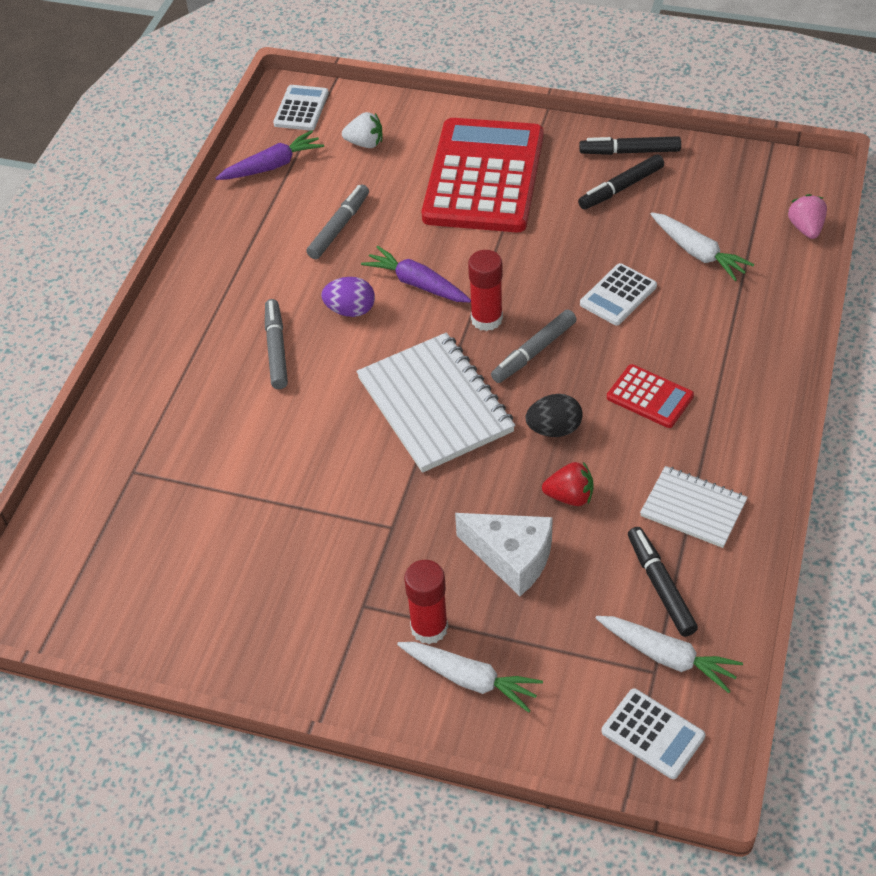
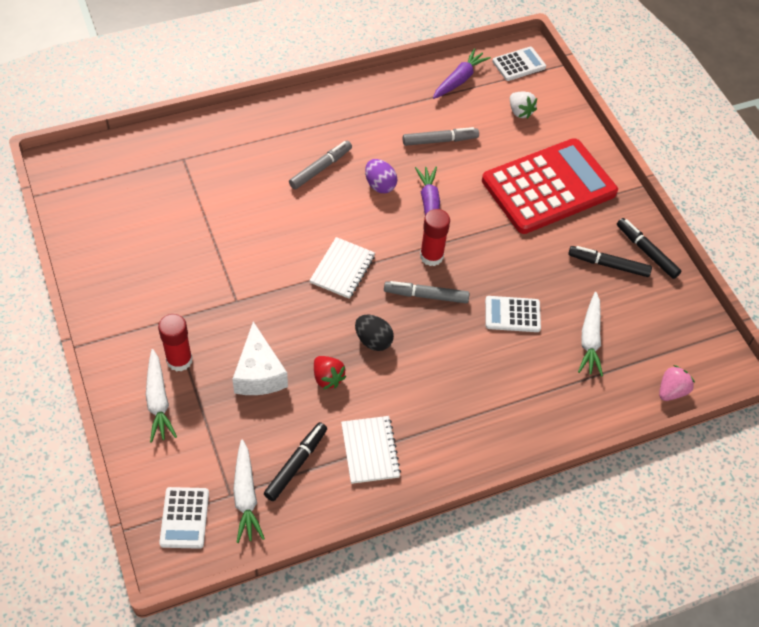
camera: 45 degrees right, 5 degrees up
purple carrot [215,130,324,180] -> purple carrot turned 75 degrees counterclockwise [433,48,491,99]
white notebook [356,332,515,473] -> white notebook [309,237,375,299], size x0.58
red calculator [607,364,694,428] -> none

